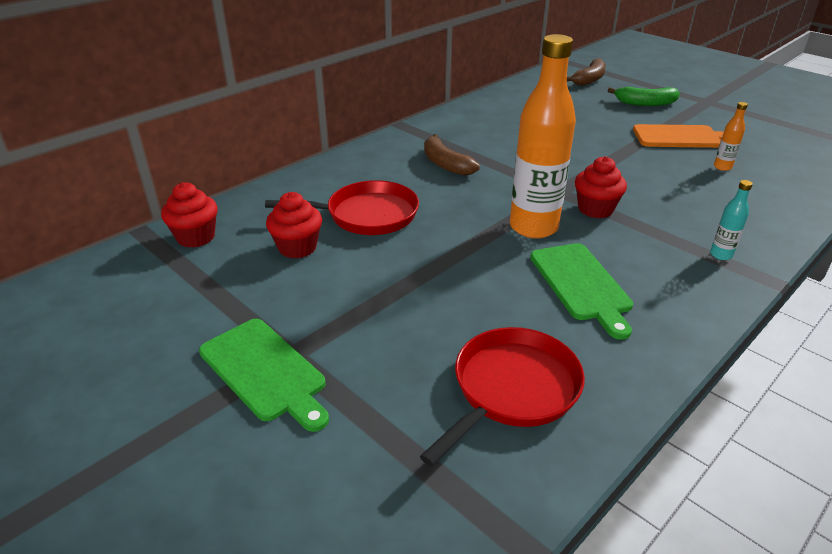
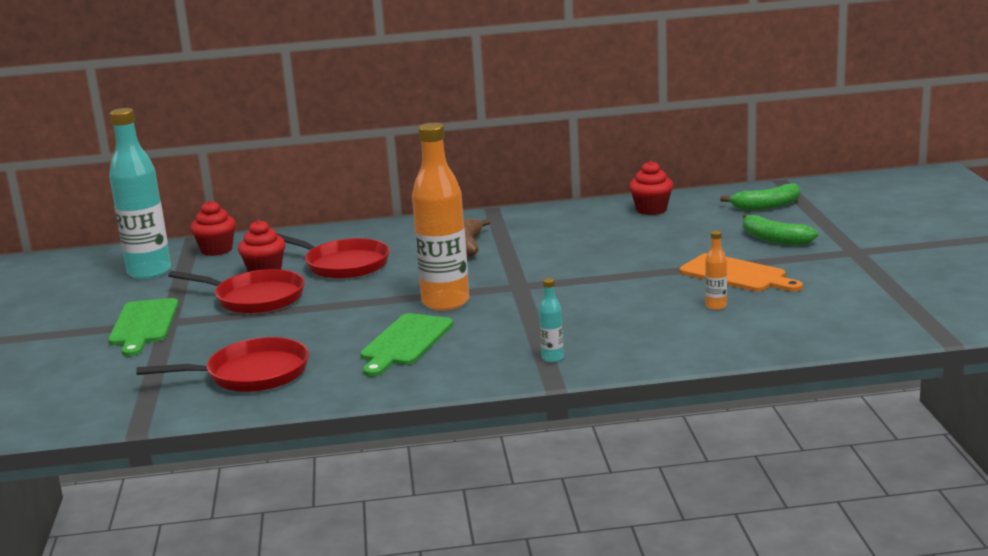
camera: 40 degrees right, 15 degrees down
brown banana [567,58,606,86] -> green banana [720,183,800,210]
red cupcake [575,156,627,218] -> red cupcake moved to [629,161,673,215]
none -> turquoise bottle [109,108,171,279]
none -> red pan [168,269,305,314]

